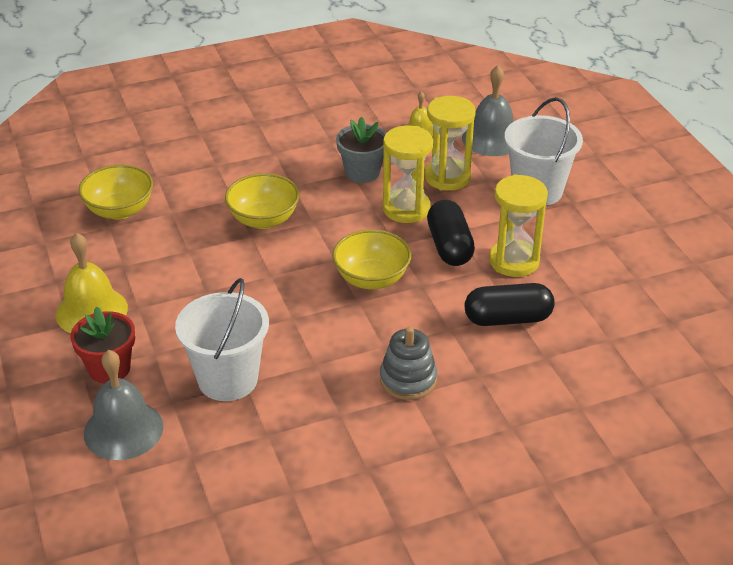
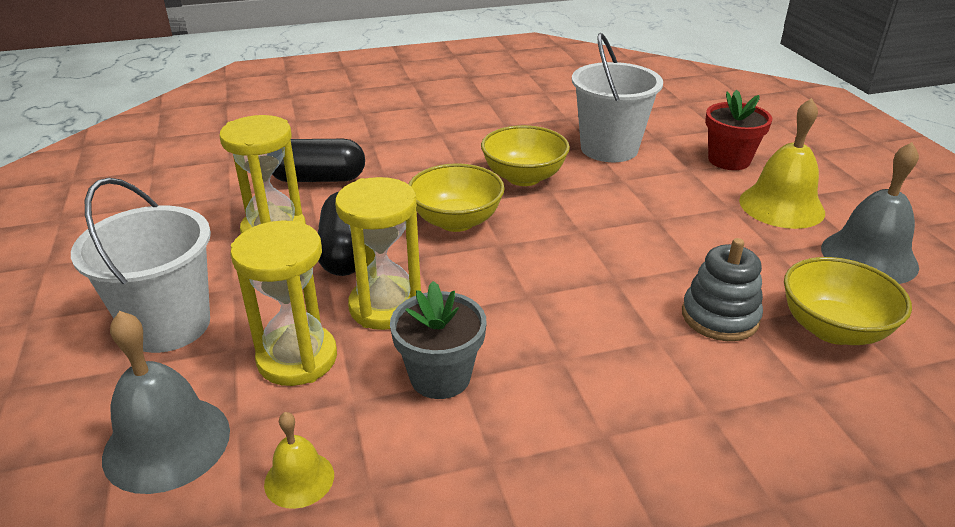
camera: 175 degrees left, 5 degrees down
grey bell [84,350,163,460] -> grey bell moved to [821,142,919,284]
yellow bowl [225,173,300,229] -> yellow bowl moved to [481,125,570,186]
grey stacking toy [380,327,437,400] -> grey stacking toy moved to [682,238,763,341]

